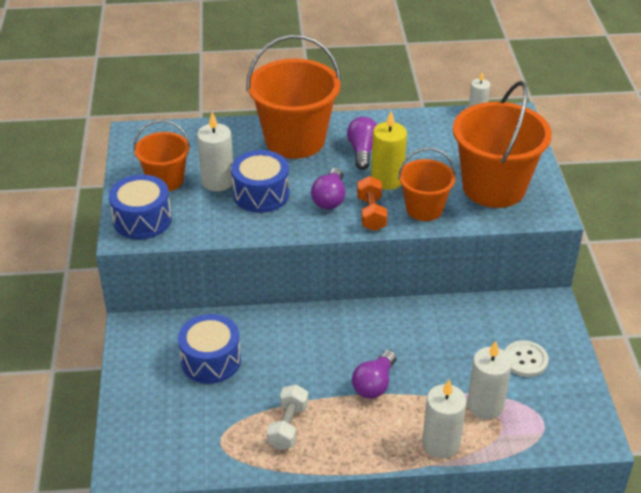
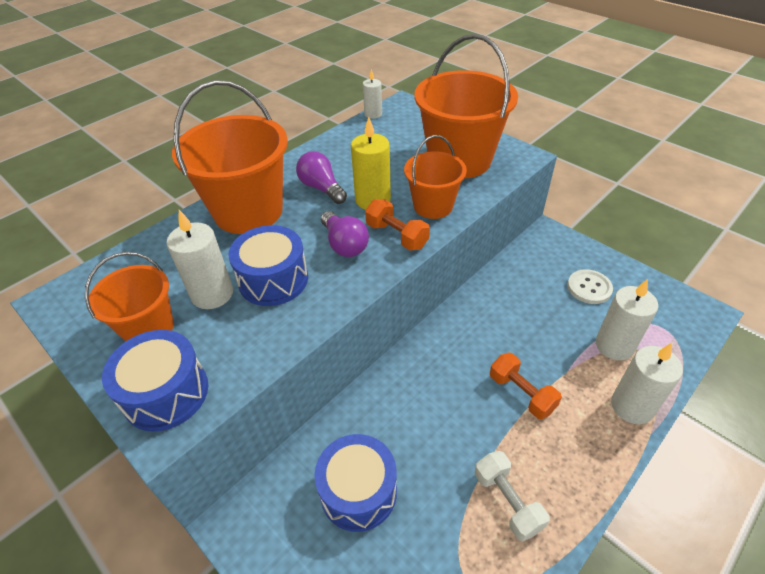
camera: 40 degrees left, 5 degrees up
purple light bulb [352,350,396,399] -> orange dumbbell [490,353,562,419]

